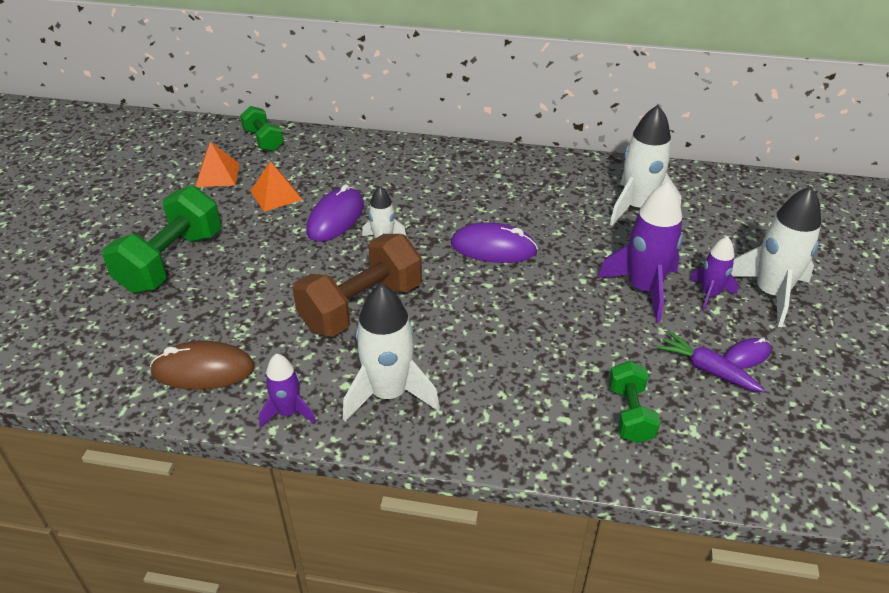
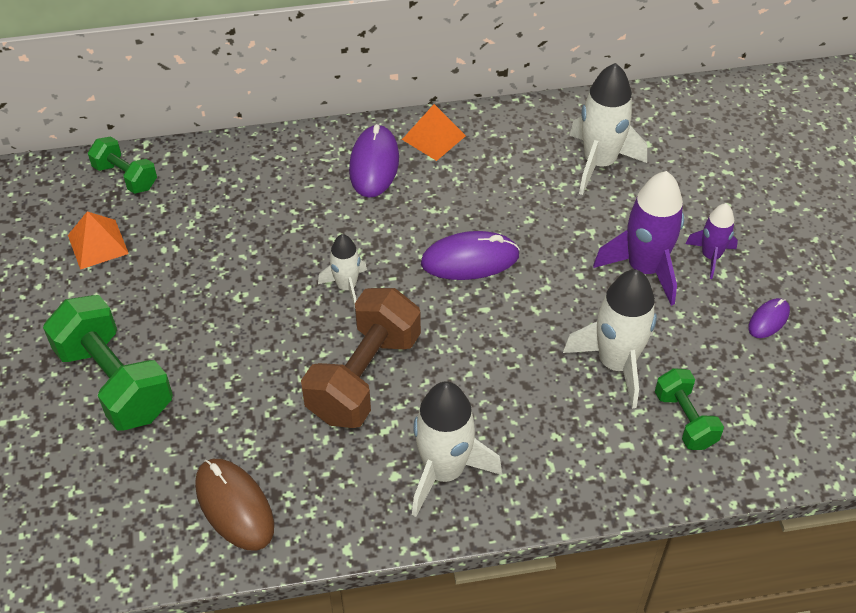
camera: 20 degrees left, 10 degrees up
green dumbbell [102,185,221,293] -> green dumbbell turned 45 degrees counterclockwise [43,295,173,430]
brown mouse [150,341,255,390] -> brown mouse turned 75 degrees clockwise [195,459,274,551]
orange pyramid [250,161,302,212] -> orange pyramid moved to [402,104,466,161]
purple rocket [259,353,316,428] -> none
purple mouse [306,184,364,242] -> purple mouse moved to [349,124,399,198]
purple carrot [657,331,765,392] -> none
white rocket [731,186,821,327] -> white rocket moved to [563,269,657,409]

